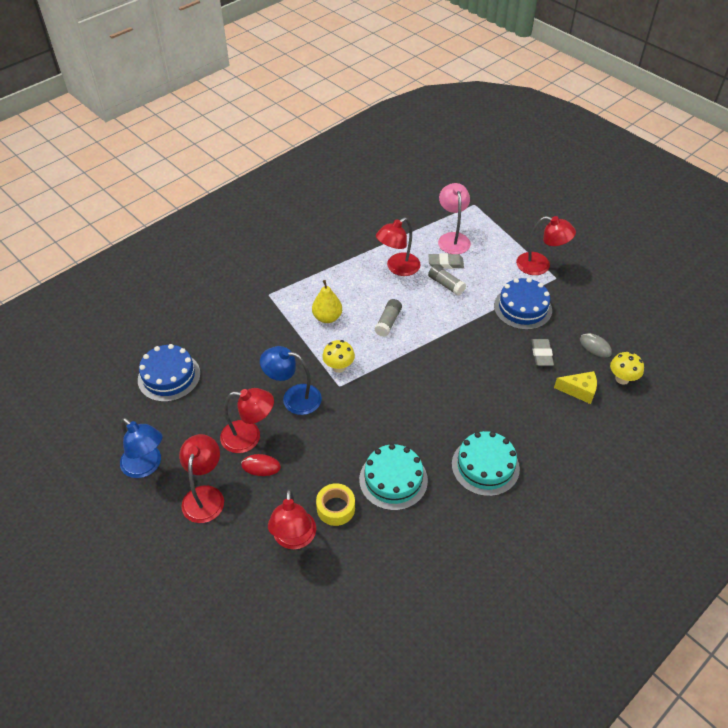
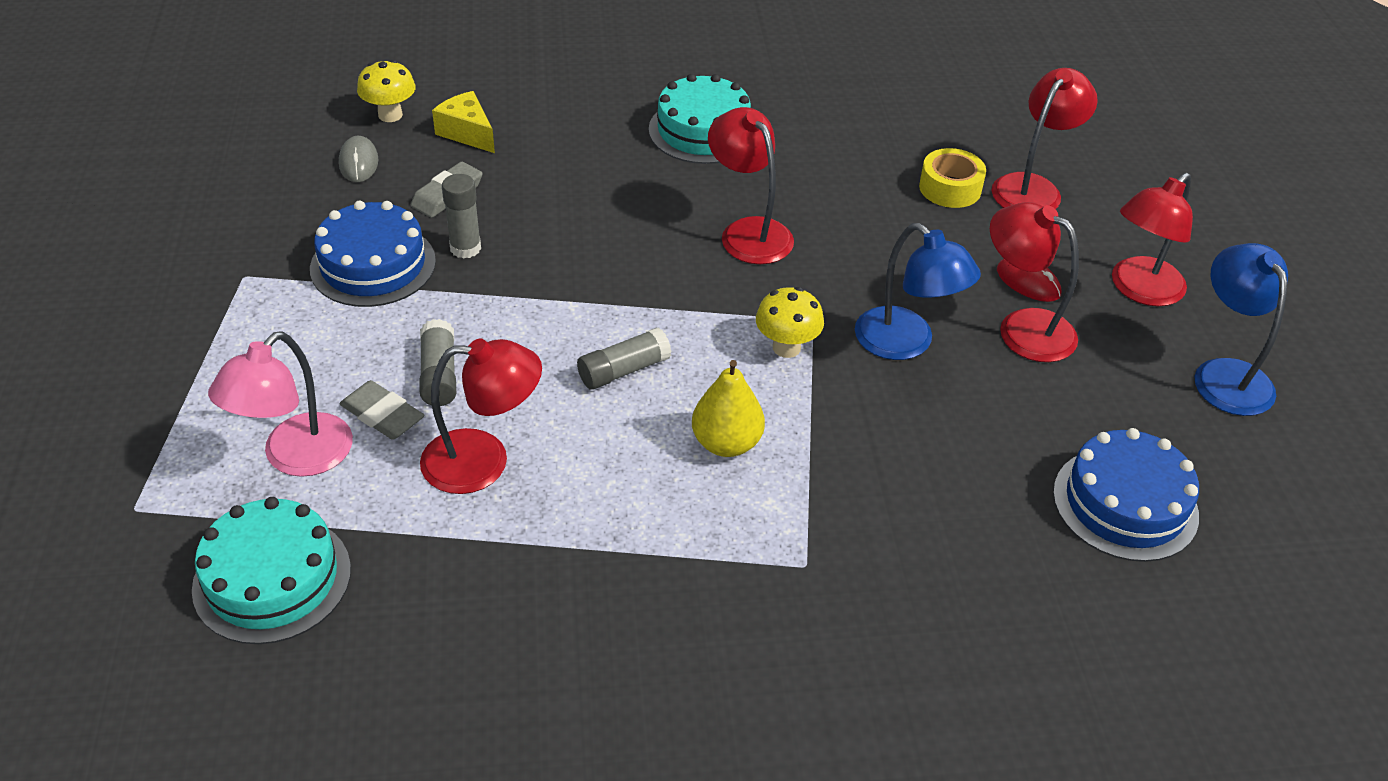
camera: 145 degrees left, 5 degrees down
turquoise cake [359,444,428,511] -> turquoise cake moved to [192,497,351,644]
red lamp [516,216,576,275] -> red lamp moved to [708,107,794,264]
none -> grey glue stick [442,174,481,259]

